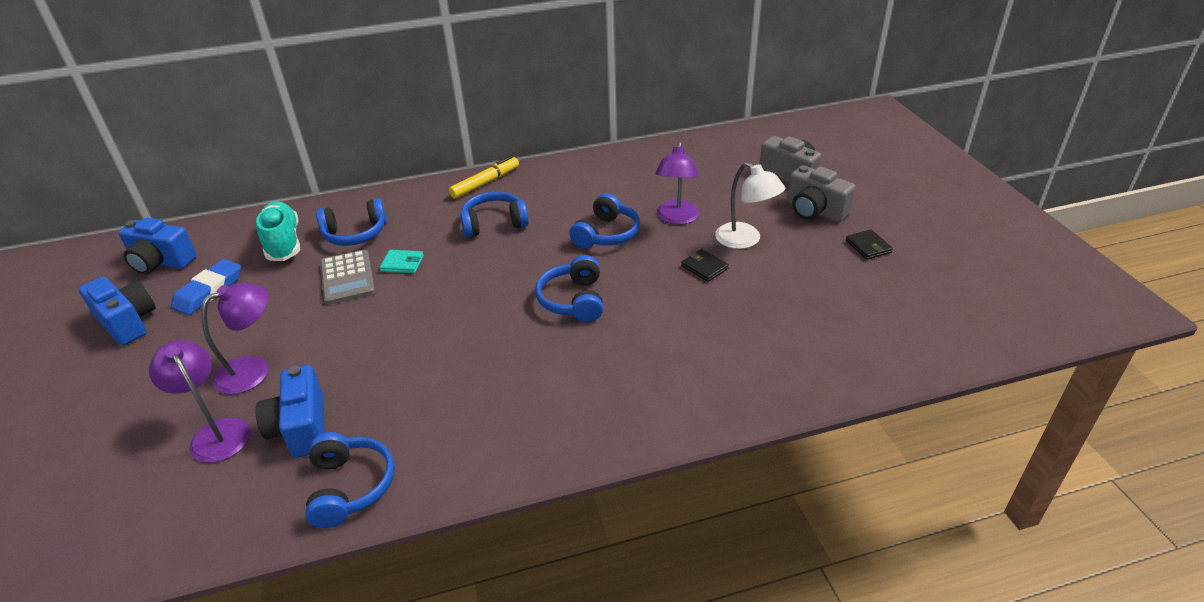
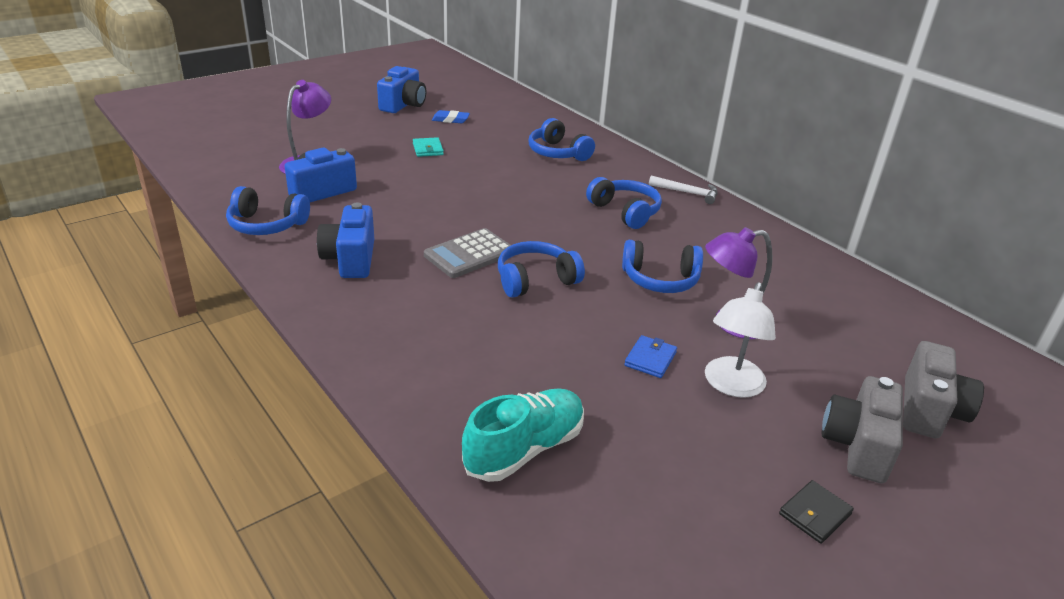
camera: 65 degrees right, 5 degrees down
blue camera [118,218,197,274] -> blue camera moved to [317,202,374,278]
blue eraser [171,259,241,315] -> blue eraser [432,110,470,123], size x0.64
purple lamp [202,283,269,394] -> none
turquoise shoe [256,202,300,261] -> turquoise shoe moved to [462,388,584,482]
blue headphones [305,432,395,528] -> blue headphones turned 45 degrees clockwise [226,186,310,235]
grey calculator [320,250,375,305] -> grey calculator moved to [424,228,511,278]
turquoise wallet [380,250,424,273] -> turquoise wallet moved to [413,137,444,157]
yellow marker [449,156,519,199] -> white hammer [649,175,718,204]
black wallet [681,249,729,282] -> blue wallet [624,335,677,378]

